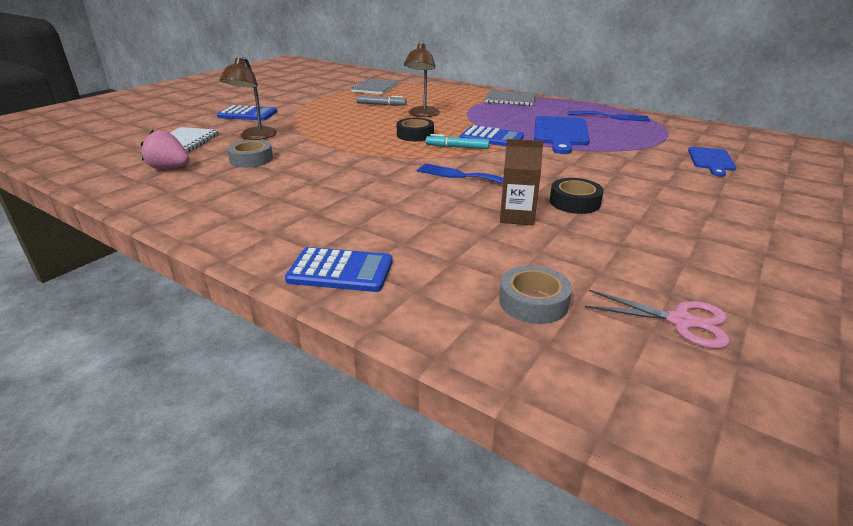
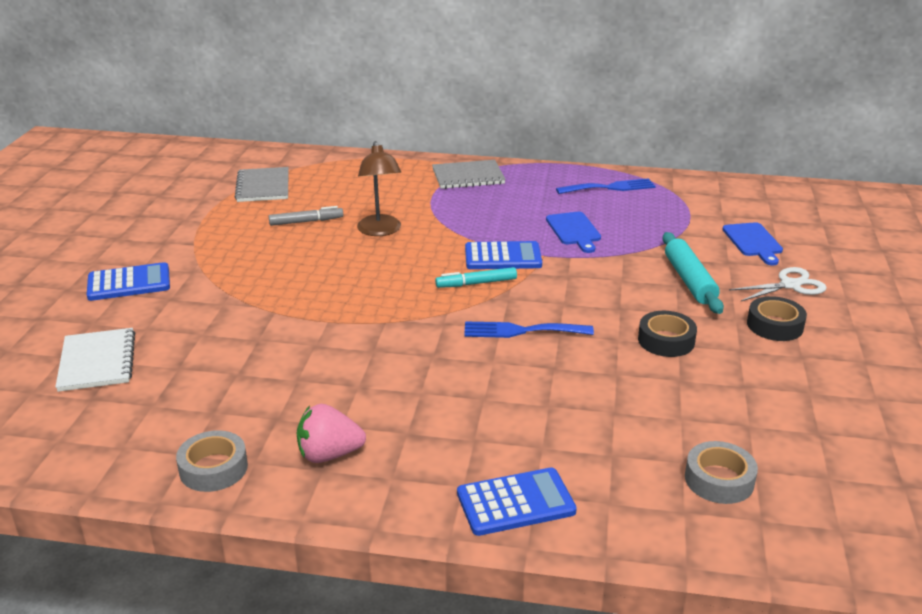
camera: 25 degrees left, 0 degrees up
pink strawberry [141,130,189,169] -> pink strawberry moved to [297,404,366,463]
brown lamp [220,57,277,140] -> none
grey tape [227,140,273,168] -> grey tape moved to [176,430,248,492]
black tape [396,118,434,141] -> black tape moved to [747,296,807,341]
brown carton [500,139,544,225] -> none
blue cutting board [534,116,590,154] -> blue cutting board [546,212,601,253], size x0.62
pink scissors [585,290,730,349] -> none
none -> turquoise rolling pin [663,232,724,314]
none -> white scissors [729,267,826,301]

